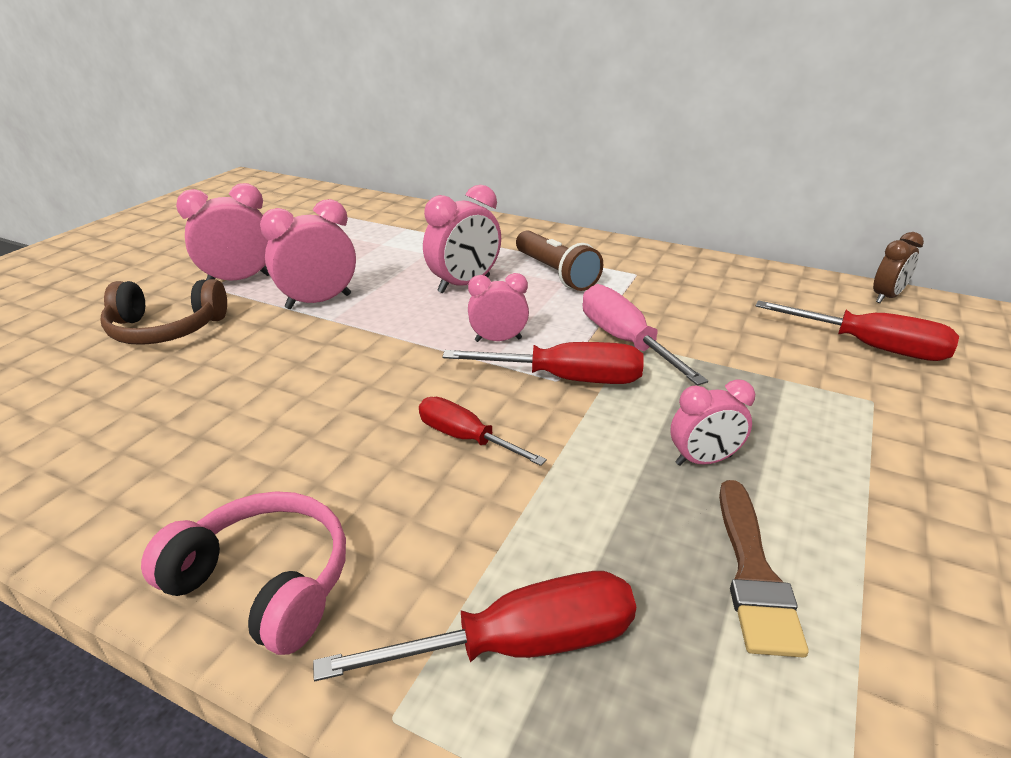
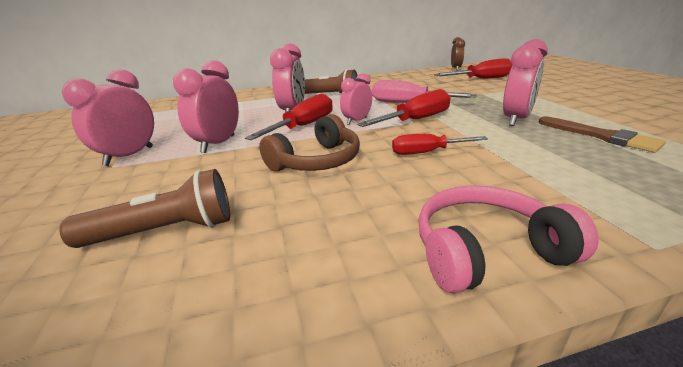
camera: 40 degrees left, 5 degrees down
brown headphones [101,279,227,345] -> brown headphones moved to [259,114,360,172]
red screwdriver [313,571,636,681] -> red screwdriver moved to [245,94,333,140]
pink clock [671,379,755,466] -> pink clock [503,39,548,126], size x1.54
none -> brown flashlight [59,169,230,248]

